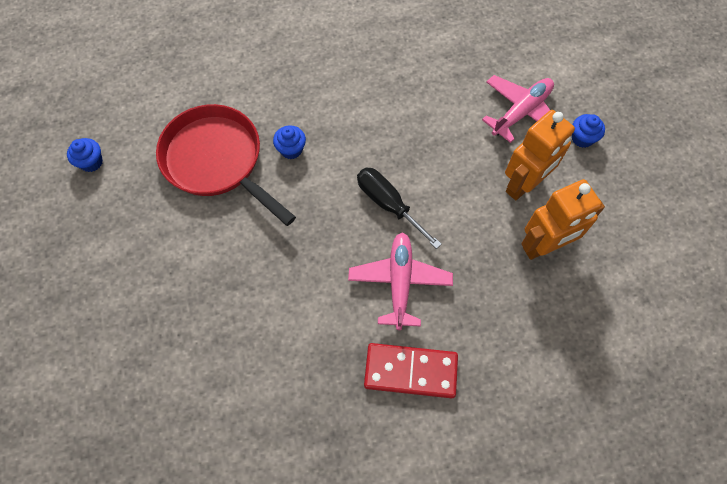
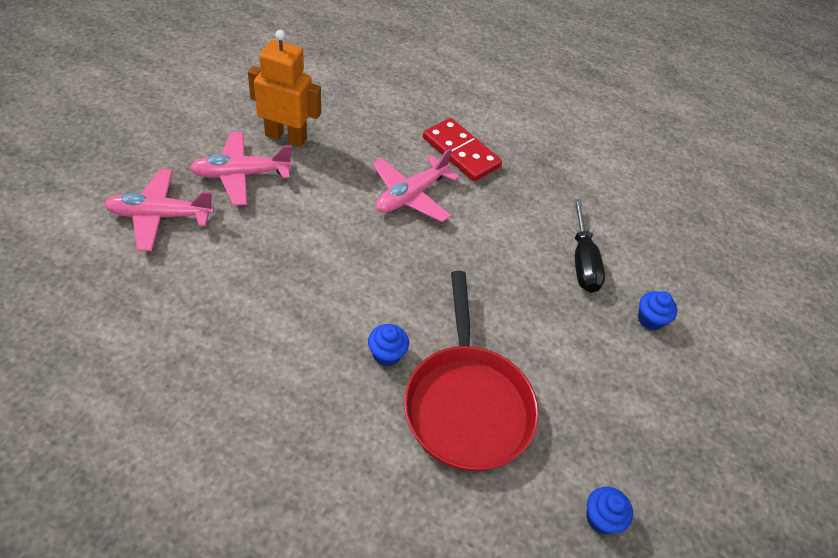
camera: 145 degrees left, 15 degrees down
black screwdriver [357,168,442,249] -> black screwdriver moved to [573,199,605,293]
orange robot [505,110,575,200] -> pink plane [190,132,293,206]
blue cupcake [572,114,605,148] -> blue cupcake moved to [638,291,677,330]

